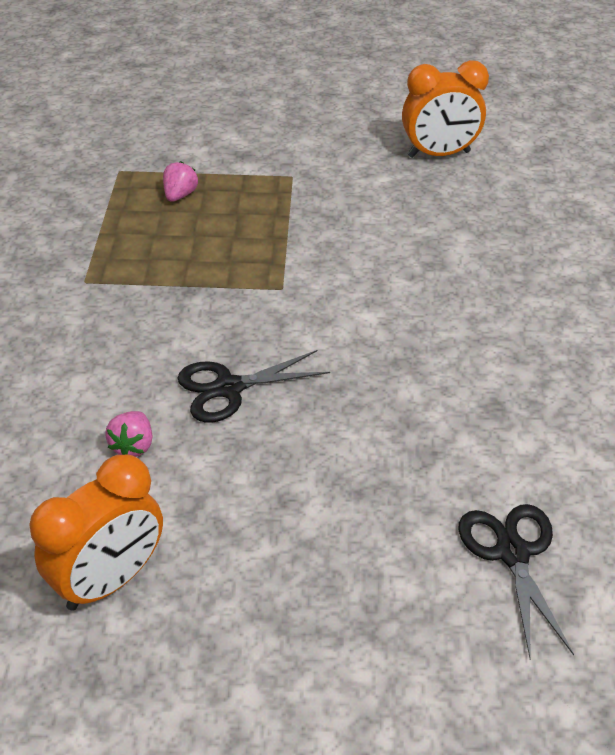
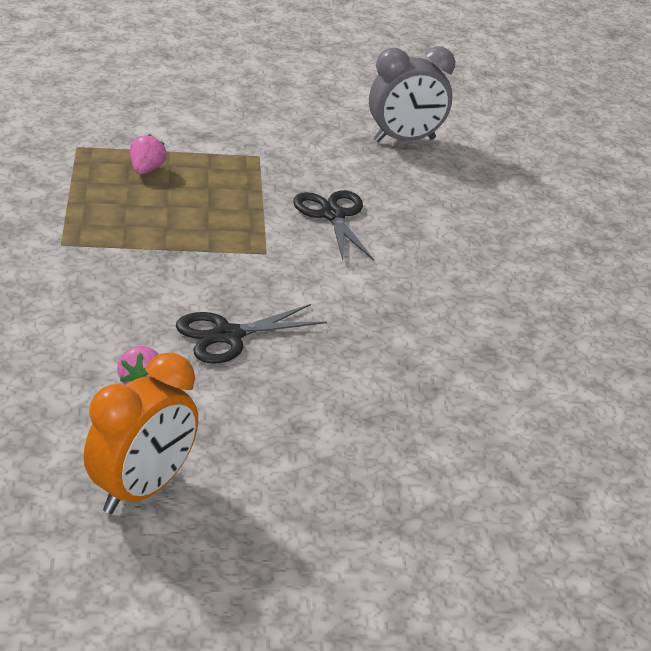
camera: 10 degrees left, 10 degrees down
orange clock [402,60,489,158] -> grey clock [369,46,455,142]
black scissors [458,504,574,659] -> black scissors moved to [293,190,374,261]

